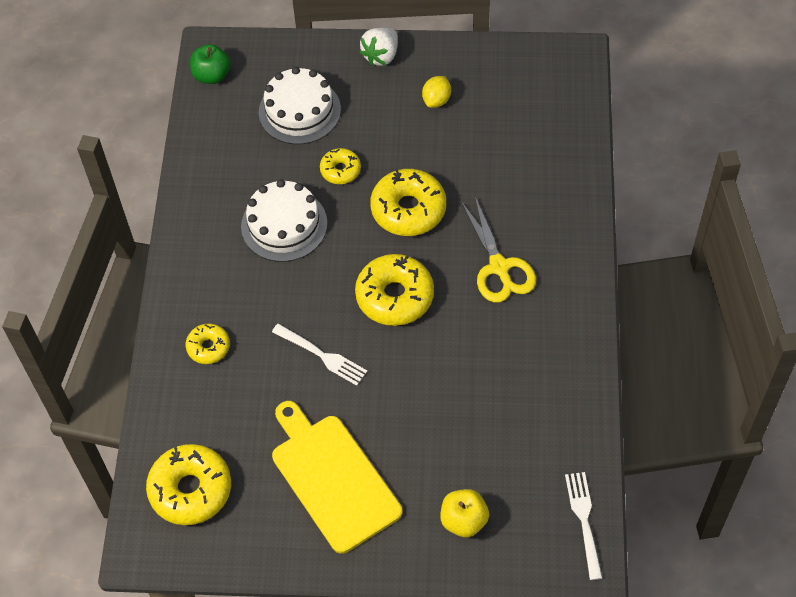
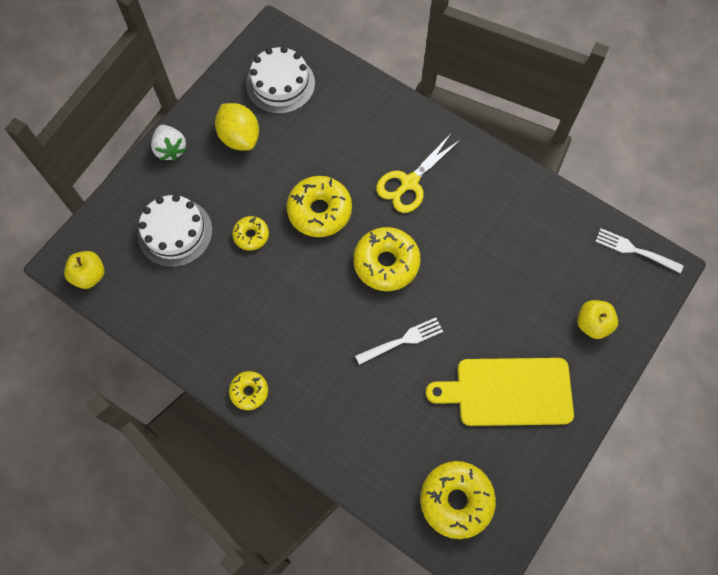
camera: 60 degrees left, 10 degrees up
yellow donut [186,324,230,364] -> yellow donut moved to [229,371,268,410]
green apple [190,44,231,84] -> yellow apple [64,251,105,289]
white cake [241,179,327,262] -> white cake moved to [246,46,315,114]
yellow lemon [422,76,451,108] -> yellow lemon [215,103,259,150], size x1.69
yellow scissors [461,197,536,303] -> yellow scissors turned 120 degrees clockwise [376,134,460,213]

